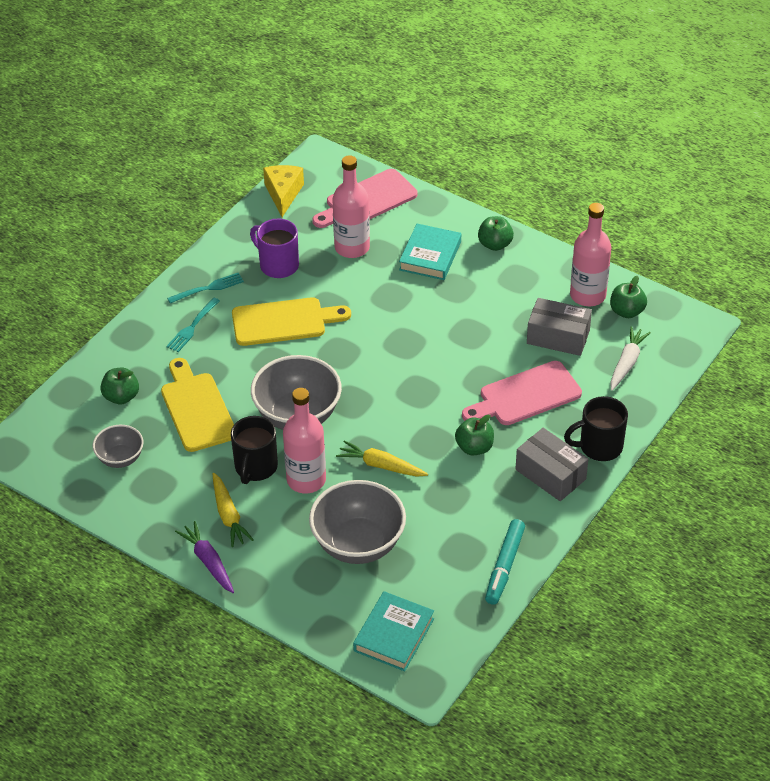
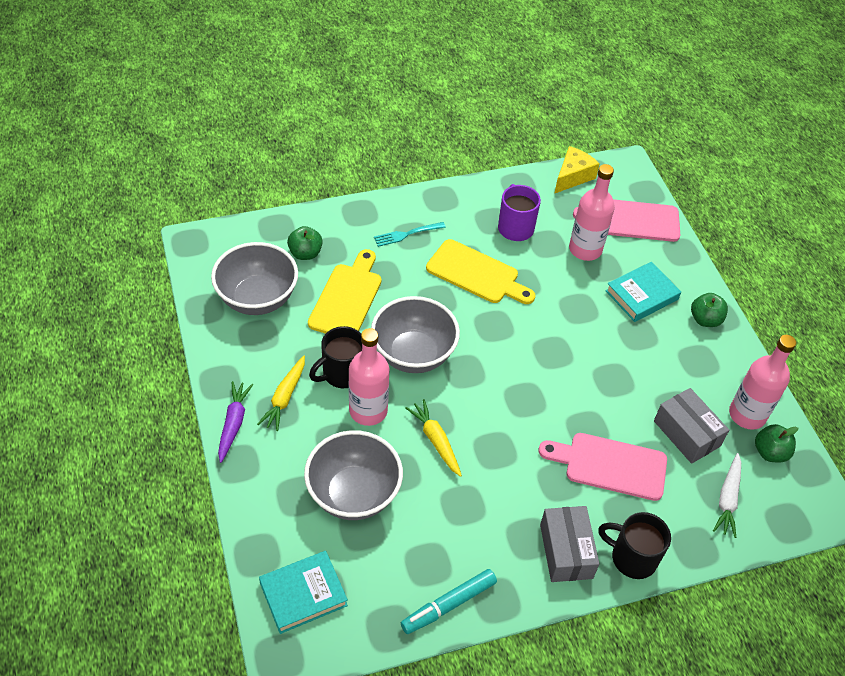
camera: 35 degrees right, 5 degrees up
grey bowl [93,425,144,468] -> grey bowl [211,242,298,315], size x1.81
turquoise fork [167,273,244,304] -> none
green apple [455,415,494,455] -> none
white carrot [610,326,651,391] -> white carrot turned 135 degrees clockwise [713,453,741,538]

